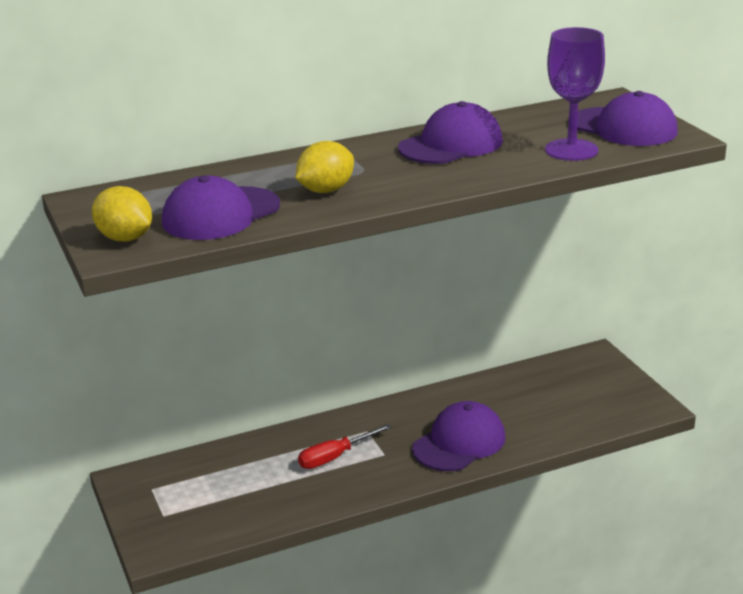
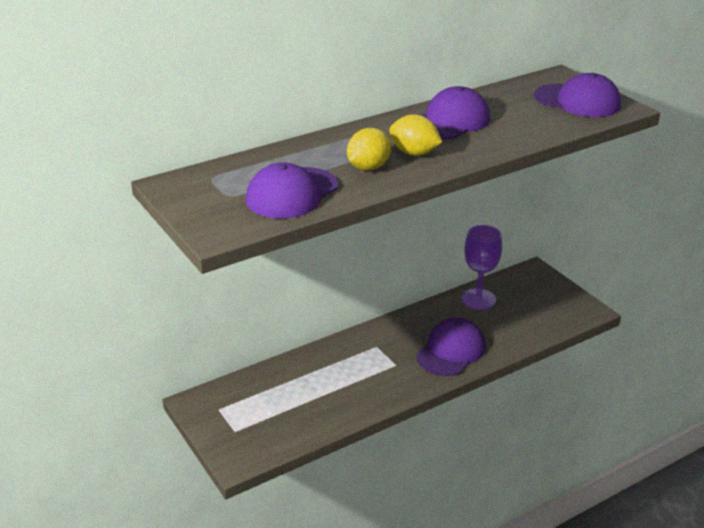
camera: 10 degrees left, 5 degrees up
yellow lemon [92,186,152,242] -> yellow lemon moved to [389,114,442,156]
red screwdriver [298,424,392,469] -> none
purple goblet [545,27,605,161] -> purple goblet moved to [461,225,502,310]

